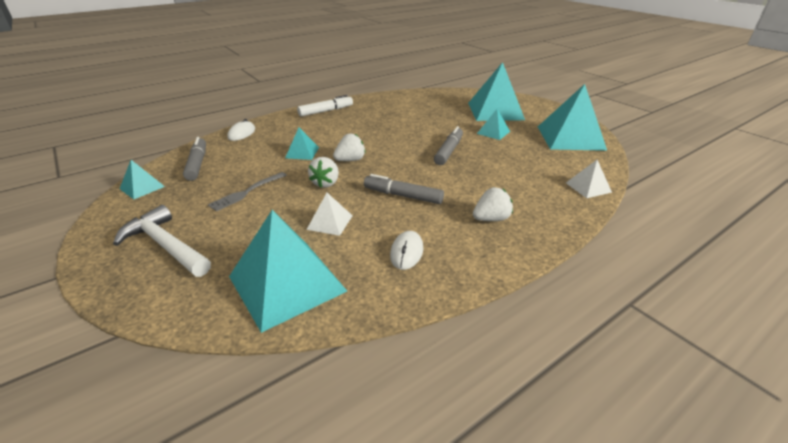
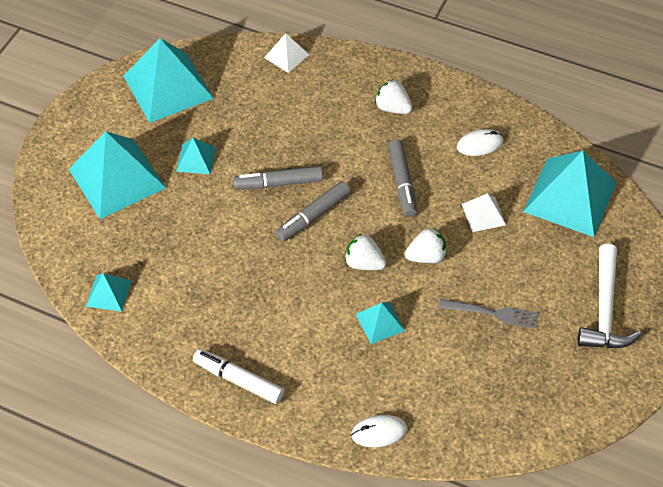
camera: 120 degrees left, 20 degrees up
turquoise pyramid [120,160,165,200] -> turquoise pyramid moved to [86,273,131,312]
grey marker [183,137,206,181] -> grey marker moved to [276,181,351,242]

